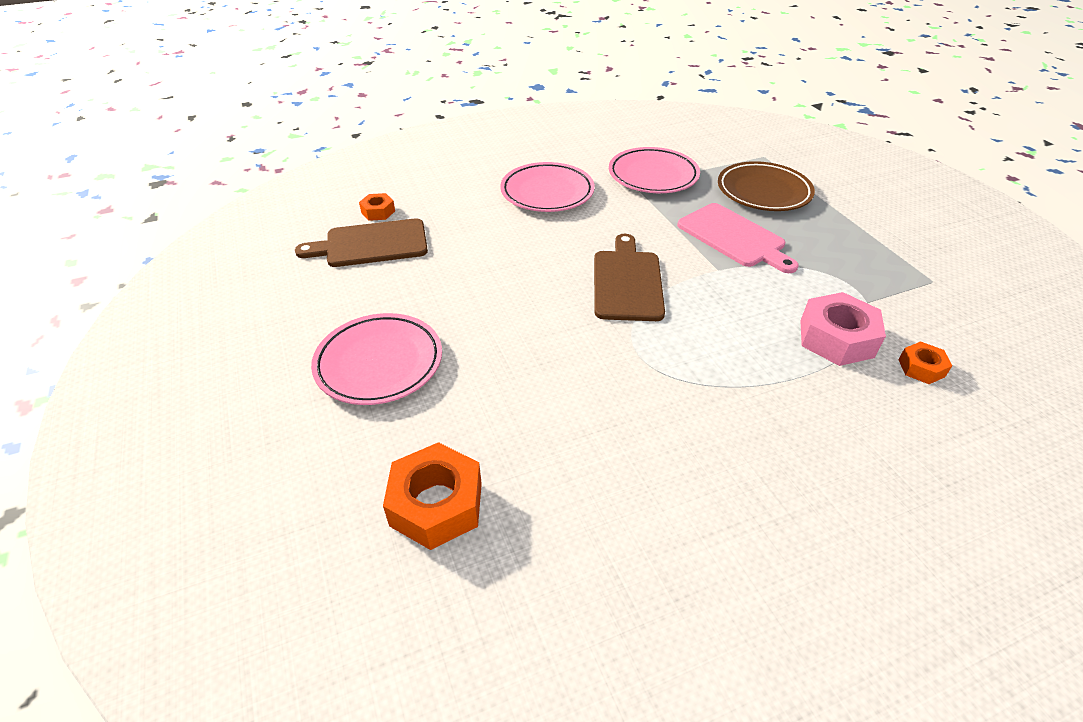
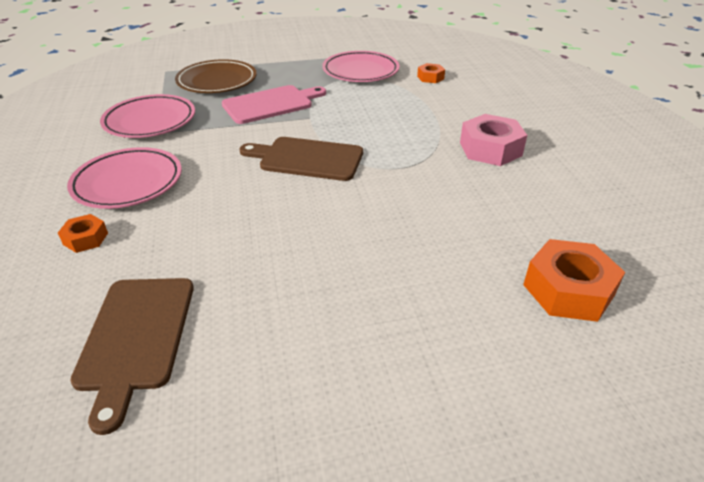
camera: 80 degrees left, 5 degrees down
pink plate [311,313,442,405] -> pink plate moved to [322,51,400,82]
orange nut [359,193,395,221] -> orange nut moved to [58,214,108,253]
pink nut [800,292,886,366] -> pink nut moved to [460,114,527,166]

